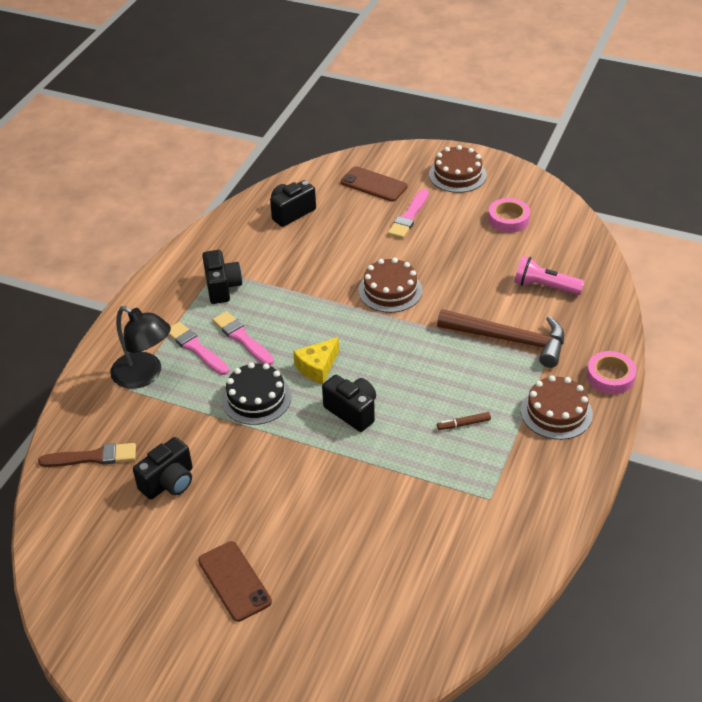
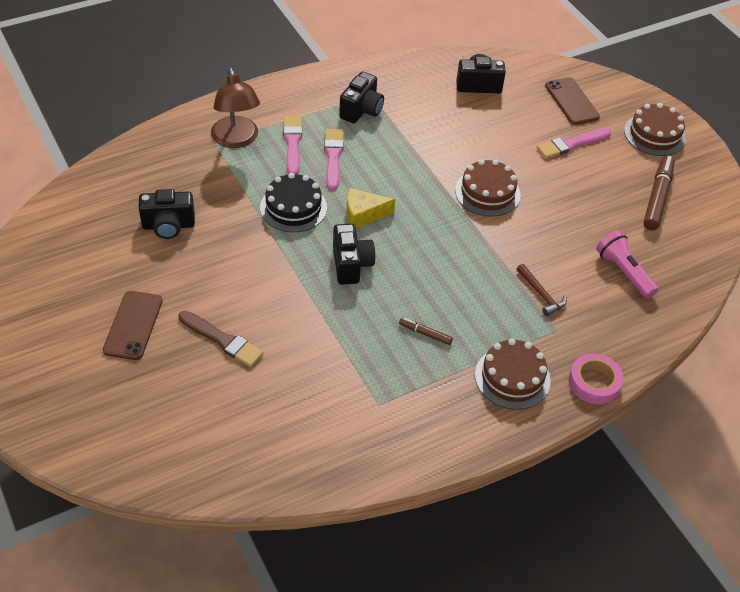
camera: 35 degrees right, 5 degrees up
brown brush [38,443,136,467] -> brown brush moved to [179,311,263,367]
black lamp [110,306,171,389] -> brown lamp [211,67,260,148]
brown hammer [437,309,564,368] -> brown hammer [517,264,567,316], size x0.48
pink tape [488,198,530,233] -> brown marker [643,155,675,230]

